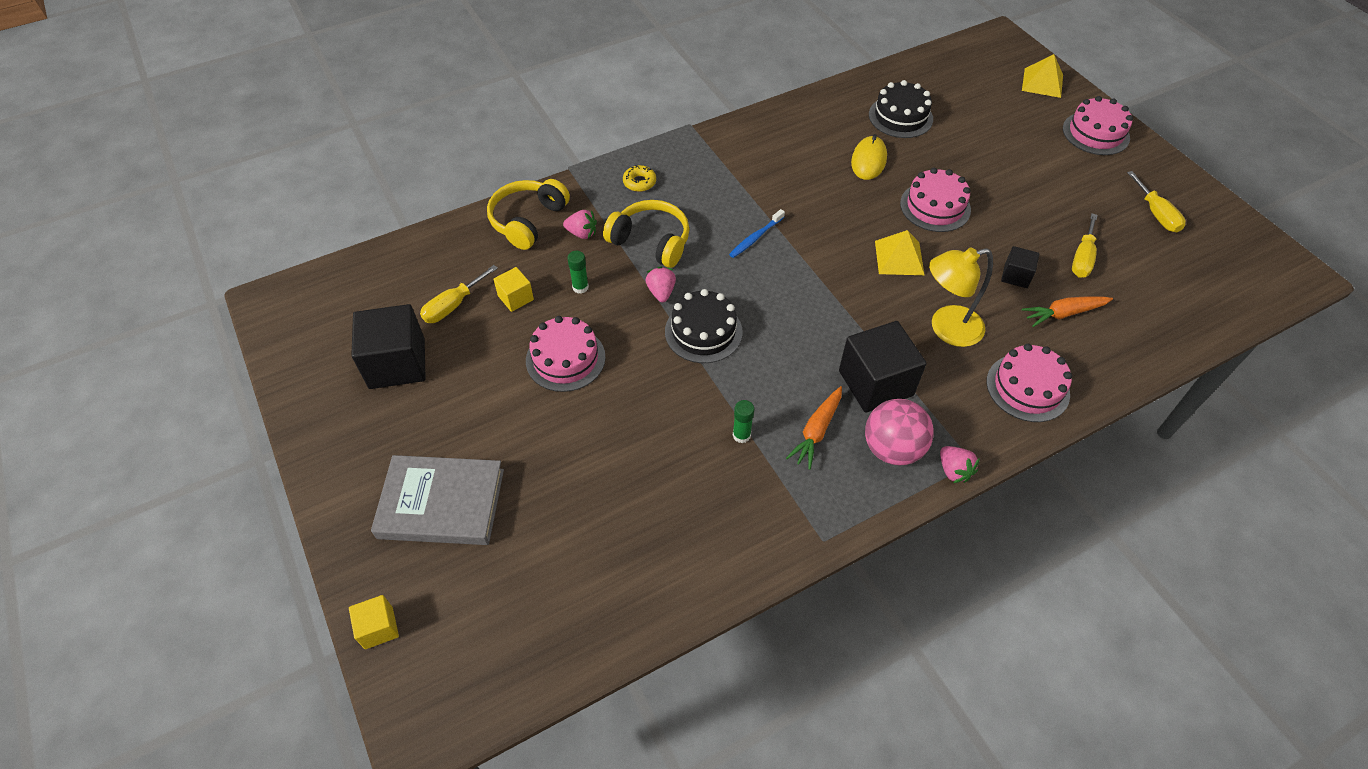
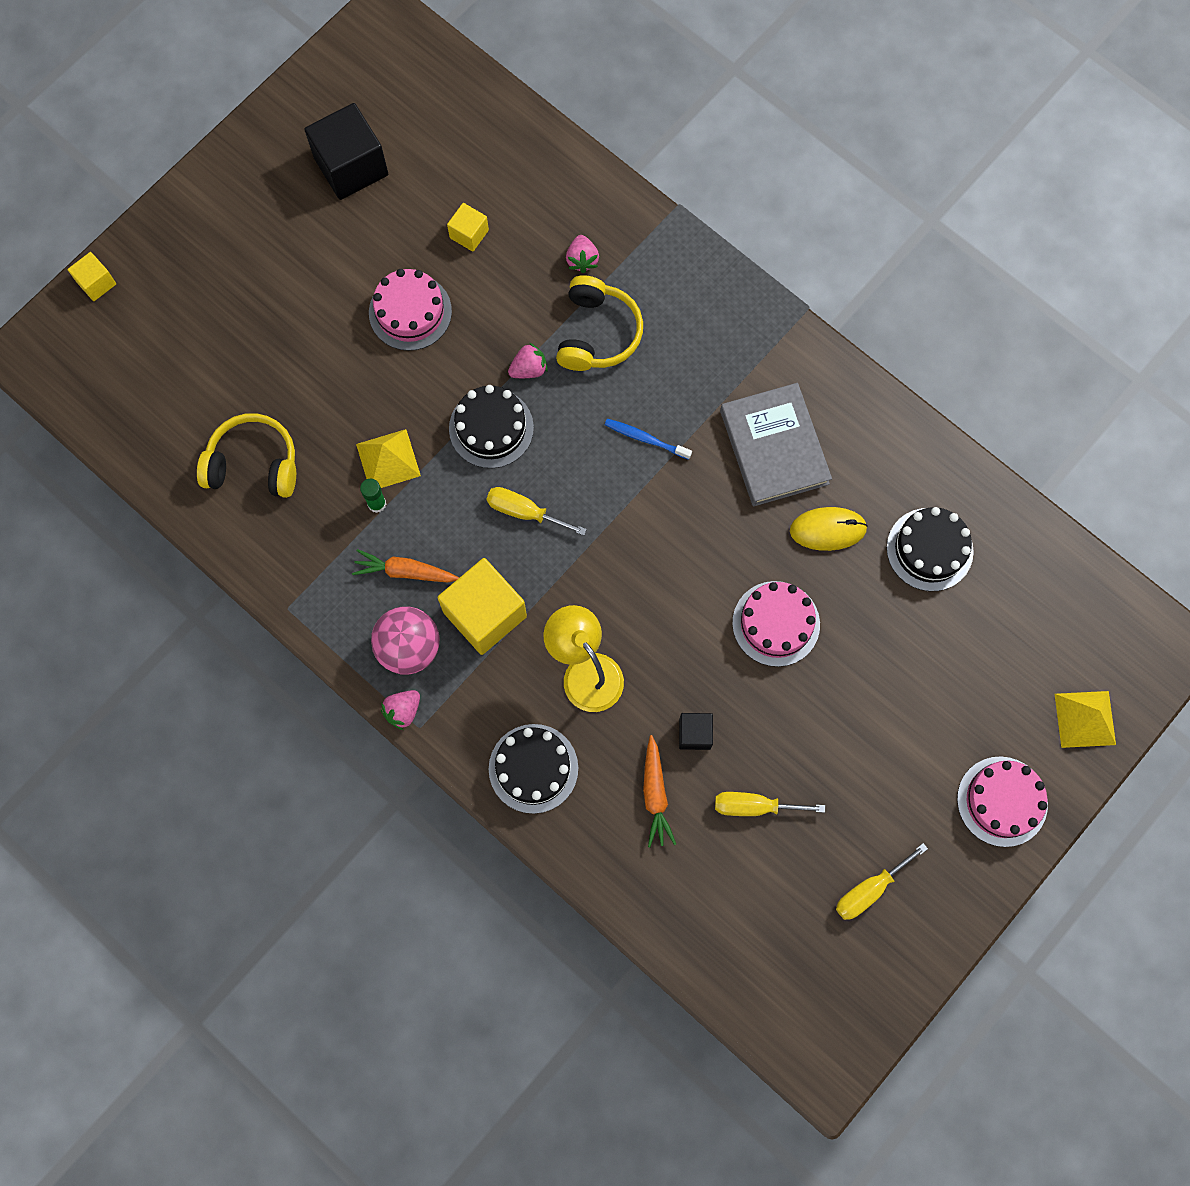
camera: 70 degrees right, 20 degrees up
grey book [371,455,504,545] -> grey book moved to [720,383,832,506]
yellow screwdriver [420,265,498,323] -> yellow screwdriver moved to [486,487,587,535]
yellow headphones [487,179,570,250] -> yellow headphones moved to [197,413,296,498]
green glue stick [567,251,589,294] -> none
yellow donut [623,165,656,192] -> none
black cube [839,321,927,413] -> yellow cube [437,558,527,655]
yellow pyramid [875,230,925,275] -> yellow pyramid moved to [356,429,421,488]
pink cake [986,344,1072,422] -> black cake [489,724,578,814]
orange carrot [1022,296,1113,327] -> orange carrot turned 150 degrees counterclockwise [643,735,676,848]

